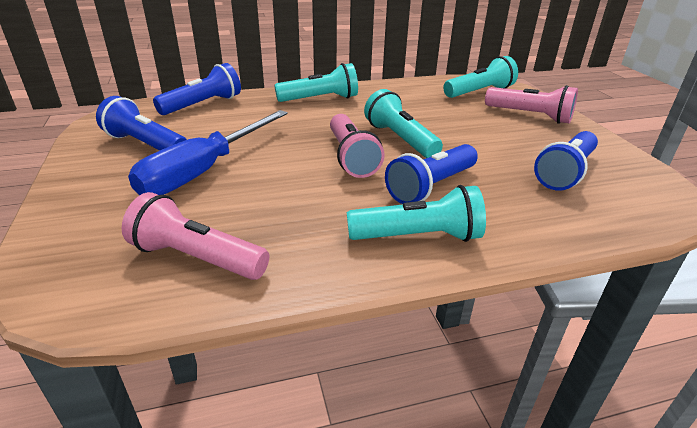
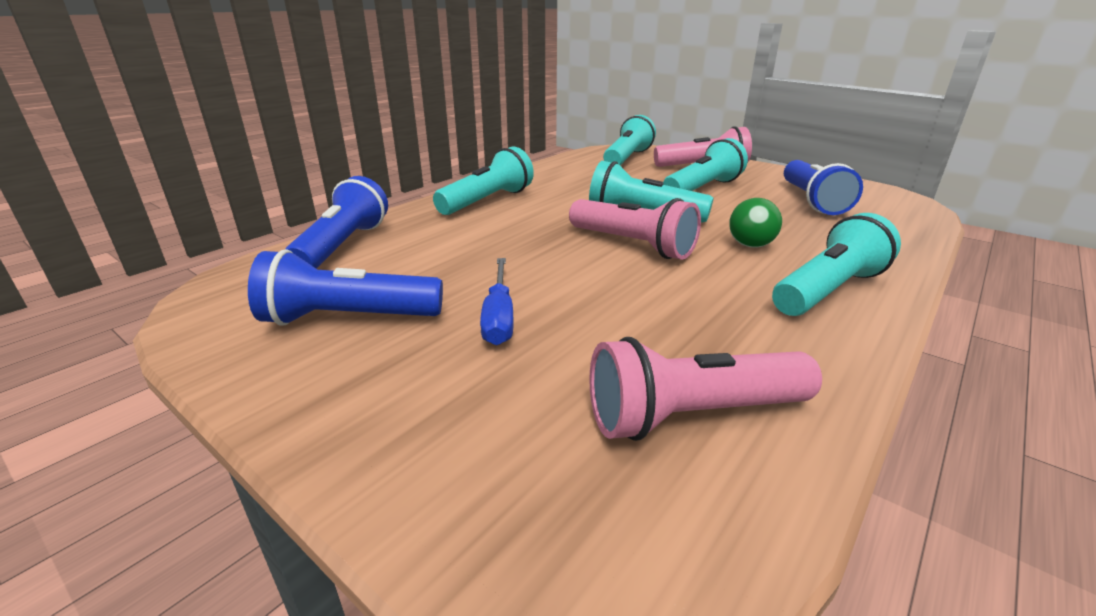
camera: 35 degrees left, 5 degrees down
blue screwdriver [128,110,288,195] -> blue screwdriver [480,258,514,345], size x0.52
blue flashlight [385,144,478,204] -> green ball [729,198,782,248]
none -> turquoise flashlight [663,138,748,191]

